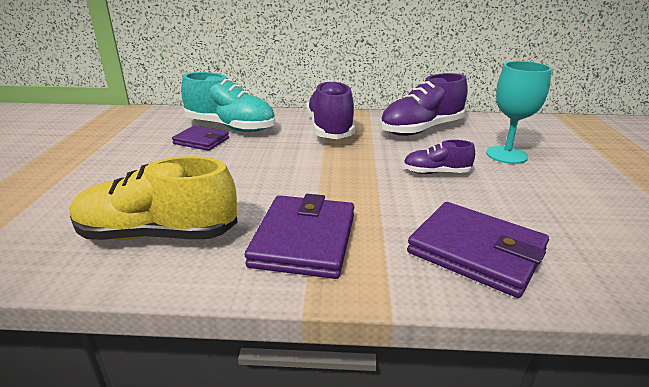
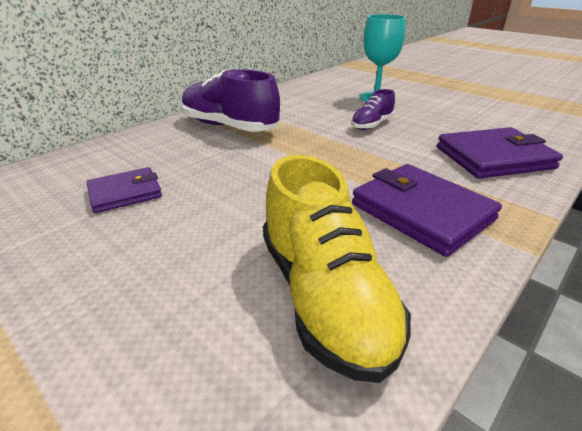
camera: 50 degrees left, 5 degrees up
yellow shoe [70,156,237,240] -> yellow shoe turned 60 degrees counterclockwise [263,155,411,383]
turquoise shoe [181,72,275,132] -> none
purple shoe [380,73,468,136] -> none

